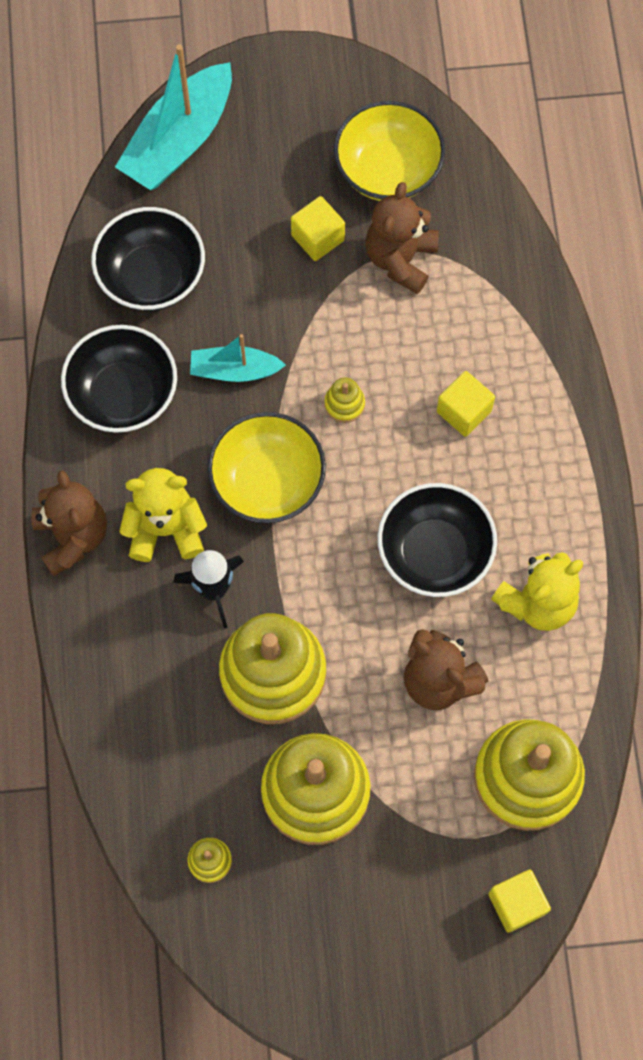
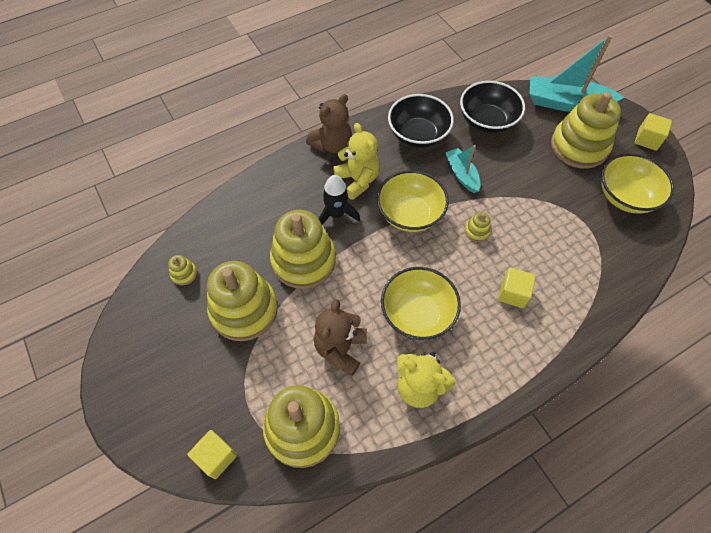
camera: 65 degrees right, 10 degrees down
yellow cube [291,196,345,261] -> yellow cube moved to [635,113,672,151]
brown teddy bear [365,182,439,294] -> none
black bowl [378,483,497,597] -> yellow bowl [381,267,461,340]
none -> yellow stacking toy [551,92,621,169]

